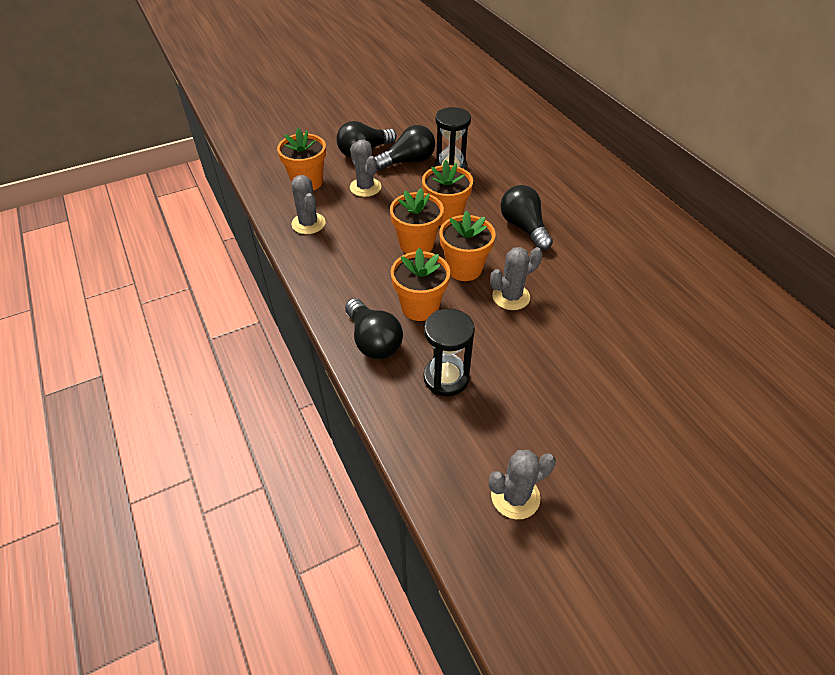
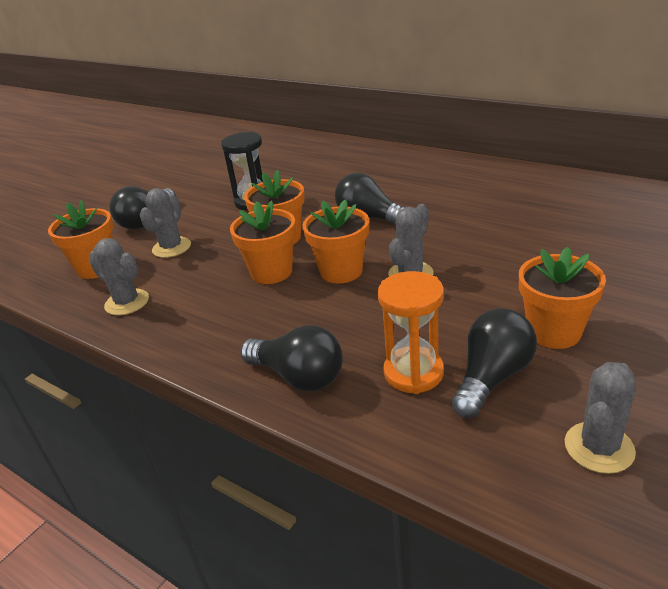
camera: 25 degrees left, 15 degrees down
grey cactus [350,140,381,197] -> grey cactus turned 75 degrees clockwise [140,188,191,258]
black light bulb [374,125,435,170] -> black light bulb moved to [451,308,537,418]
orange flower pot [391,248,450,321] -> orange flower pot moved to [519,247,606,349]
black hourglass [424,309,475,396] -> orange hourglass [378,271,444,394]

